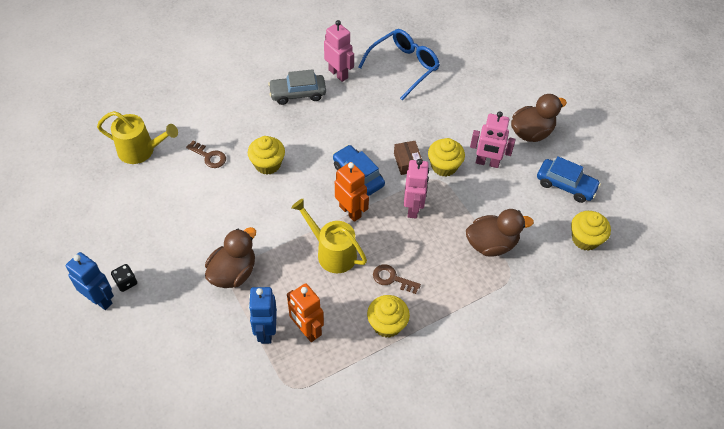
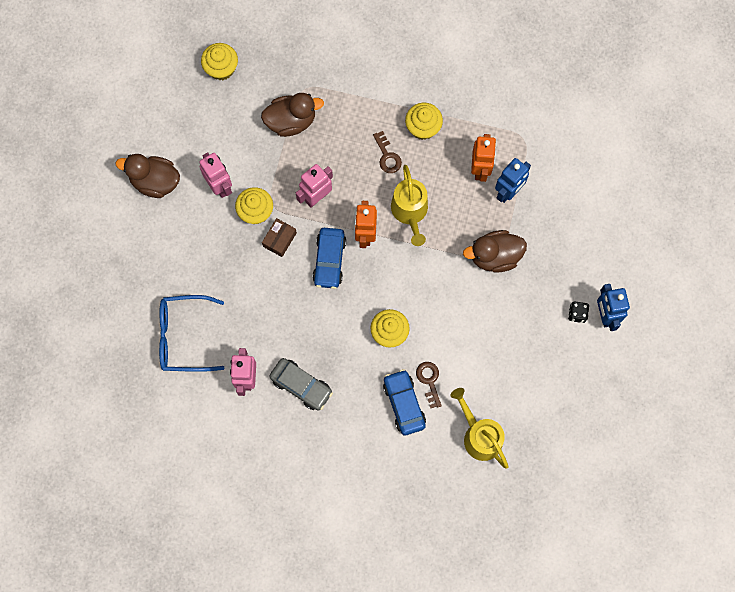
camera: 135 degrees left, 20 degrees up
brown duck [466,209,534,257] -> brown duck turned 135 degrees clockwise [261,93,324,137]
blue car [537,156,601,203] -> blue car moved to [383,369,426,435]

